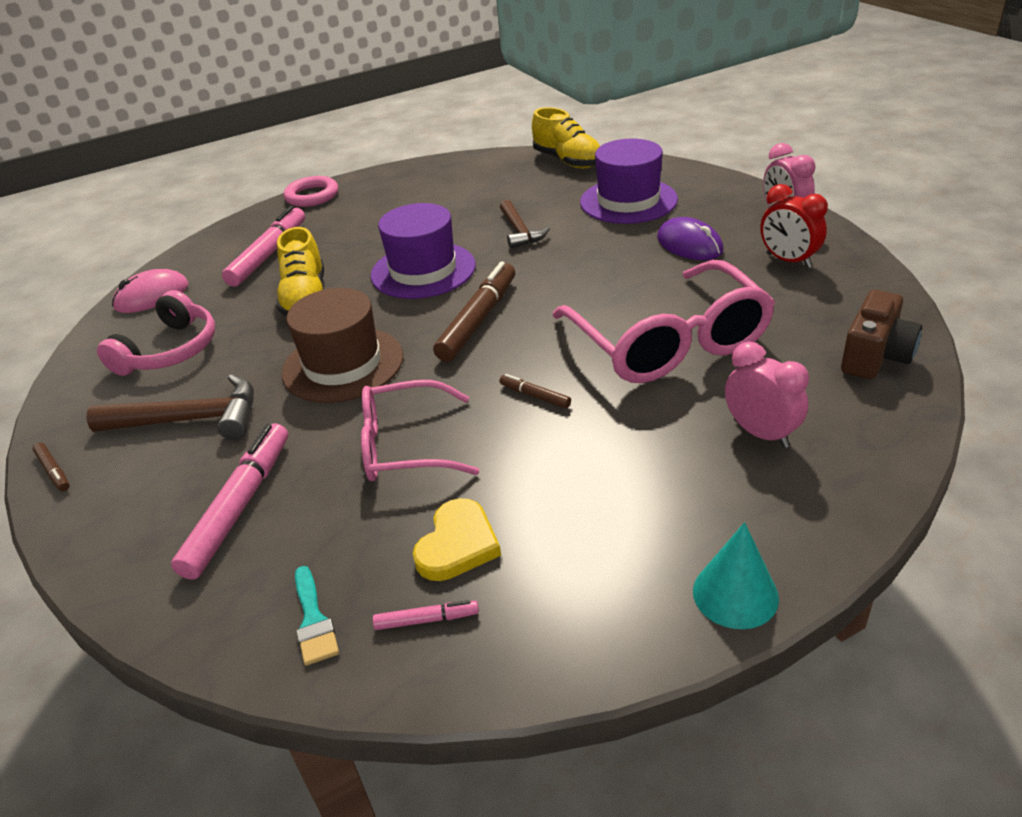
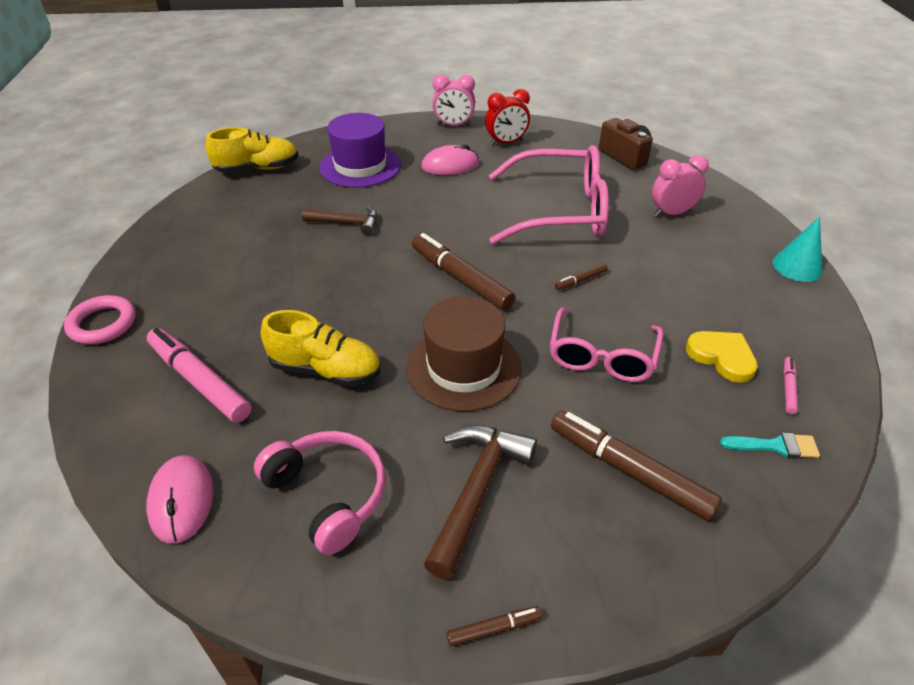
camera: 70 degrees left, 5 degrees up
pink marker [171,423,288,580] -> brown marker [551,411,722,521]
purple hat [371,203,476,299] -> none
purple mouse [657,217,724,260] -> pink mouse [421,144,479,175]

